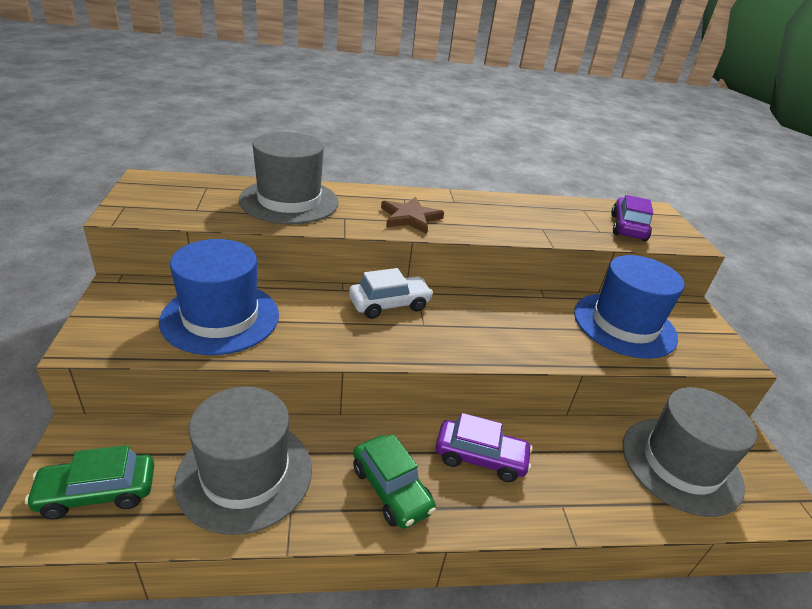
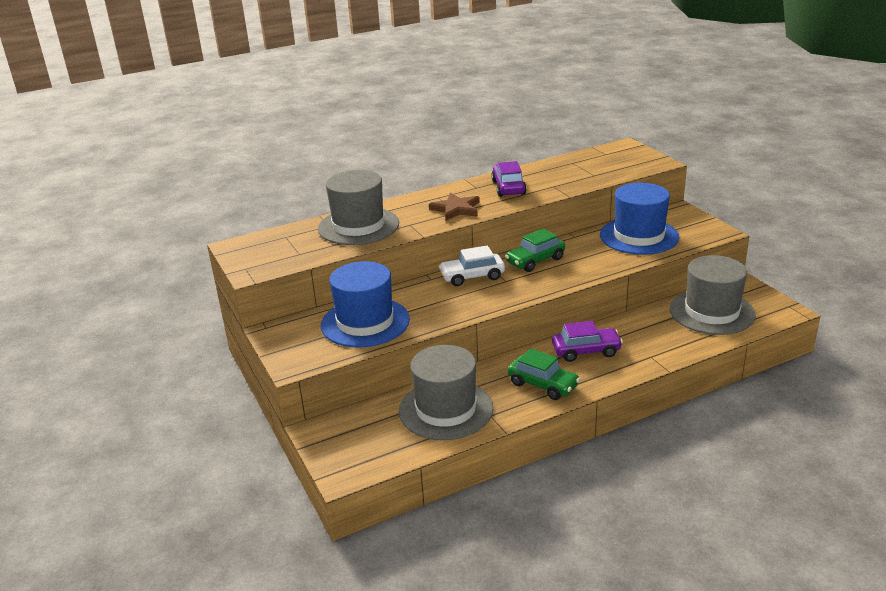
camera: 15 degrees left, 5 degrees down
green car [25,445,154,519] -> green car moved to [505,229,565,272]
white car [349,268,433,319] -> white car turned 150 degrees counterclockwise [439,246,505,286]
purple car [611,195,653,241] -> purple car moved to [491,161,527,197]

